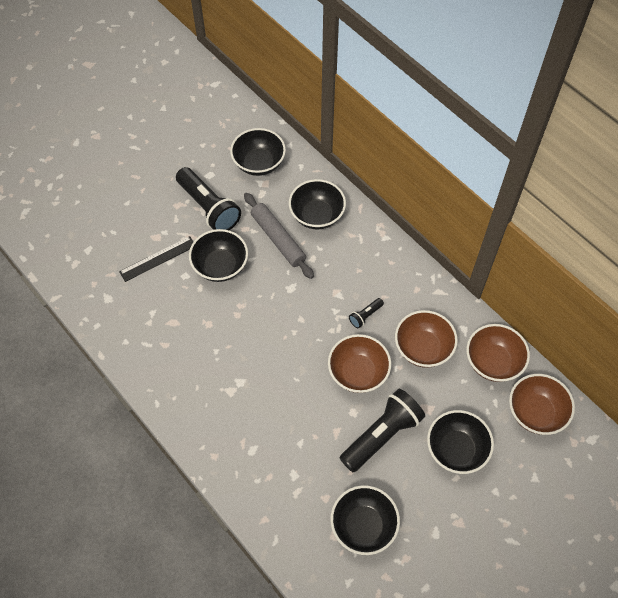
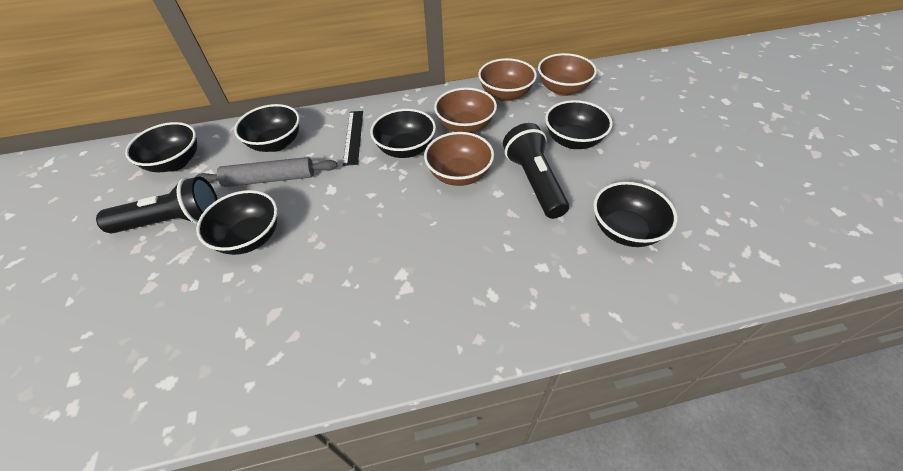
camera: 60 degrees left, 10 degrees down
black ruler [119,236,194,282] -> black ruler moved to [343,111,363,166]
black flashlight [349,298,384,328] -> black bowl [370,109,436,158]

